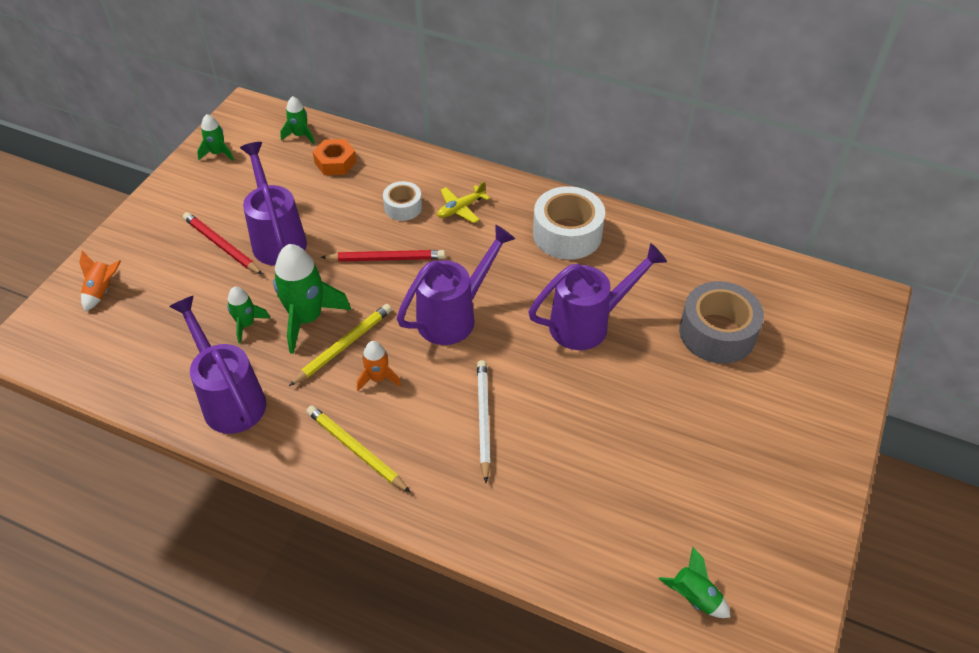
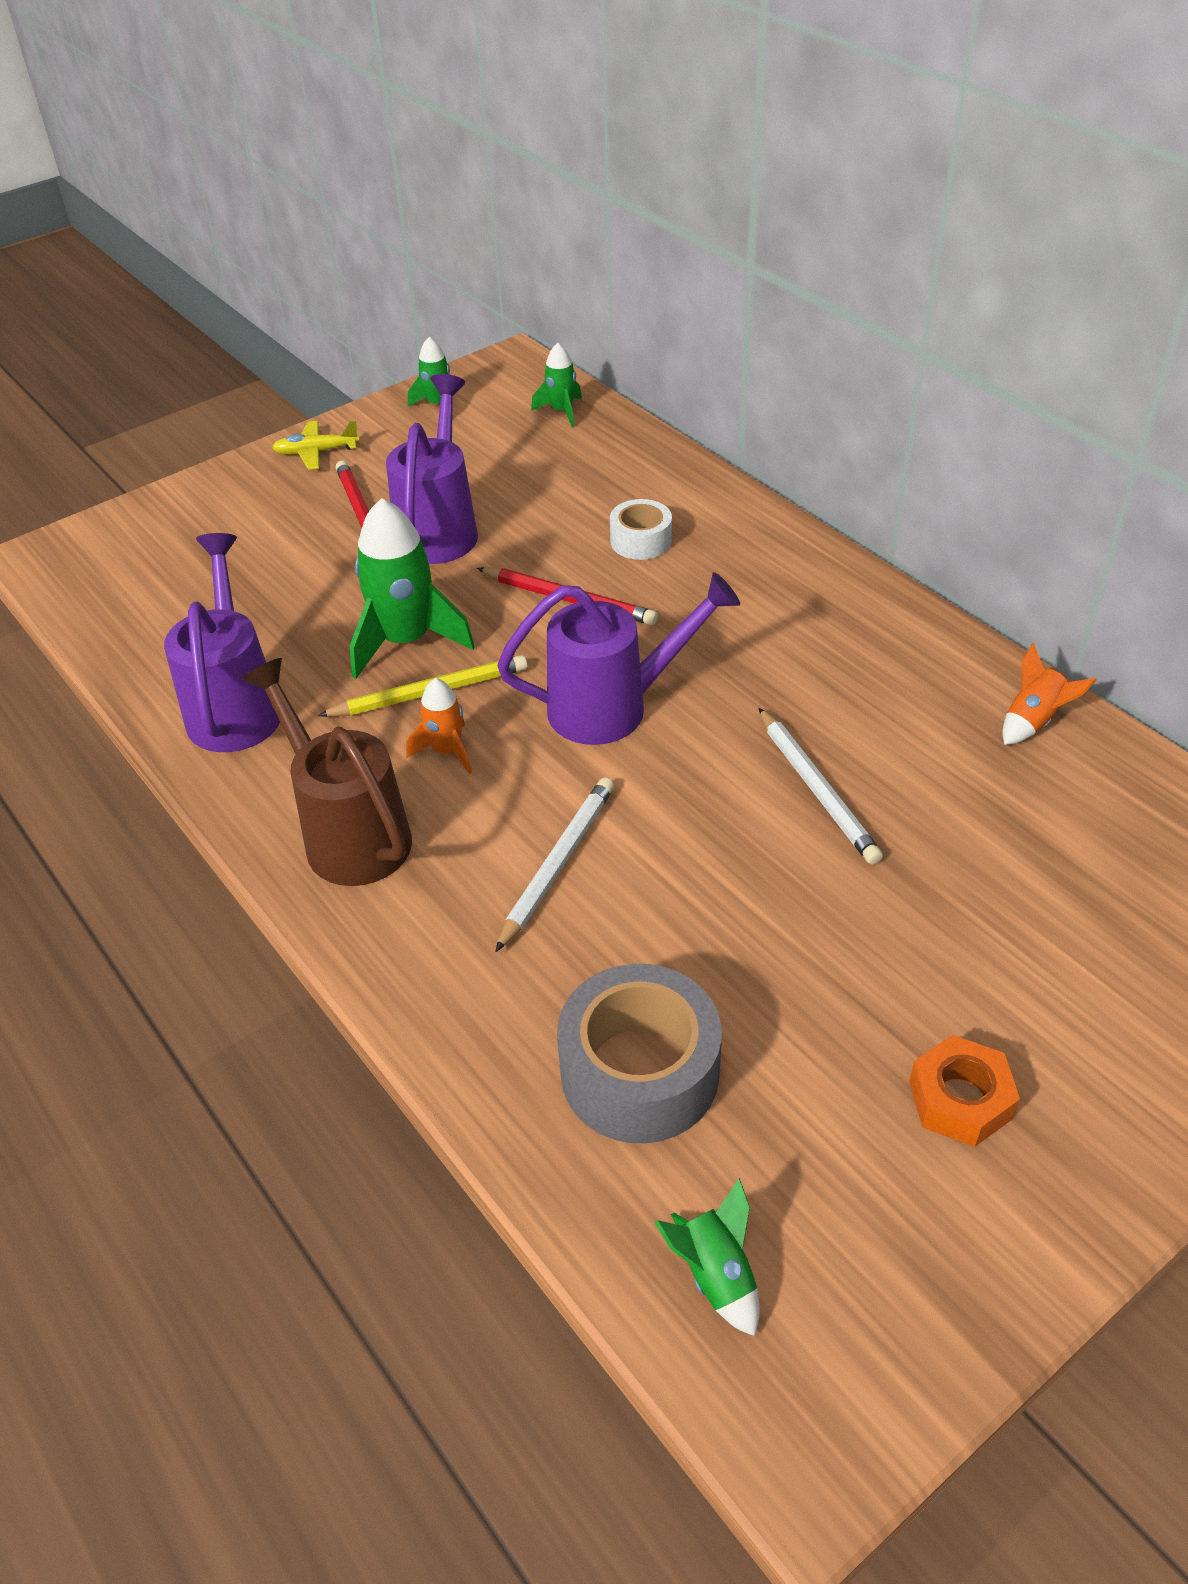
camera: 30 degrees right, 5 degrees down
orange rocket [79,251,121,311] -> orange rocket moved to [1002,643,1097,745]
green rocket [227,287,270,344] -> none
yellow pencil [306,405,411,493] -> brown watering can [242,658,412,886]
orange nut [313,139,357,175] -> orange nut moved to [909,1035,1020,1147]
yellow plane [437,181,490,223] -> yellow plane moved to [272,421,360,470]
purple watering can [529,243,667,350] -> white pencil [759,708,883,865]
white tape [533,186,605,260] -> none
grey tape [679,281,764,364] -> grey tape moved to [557,964,722,1143]

